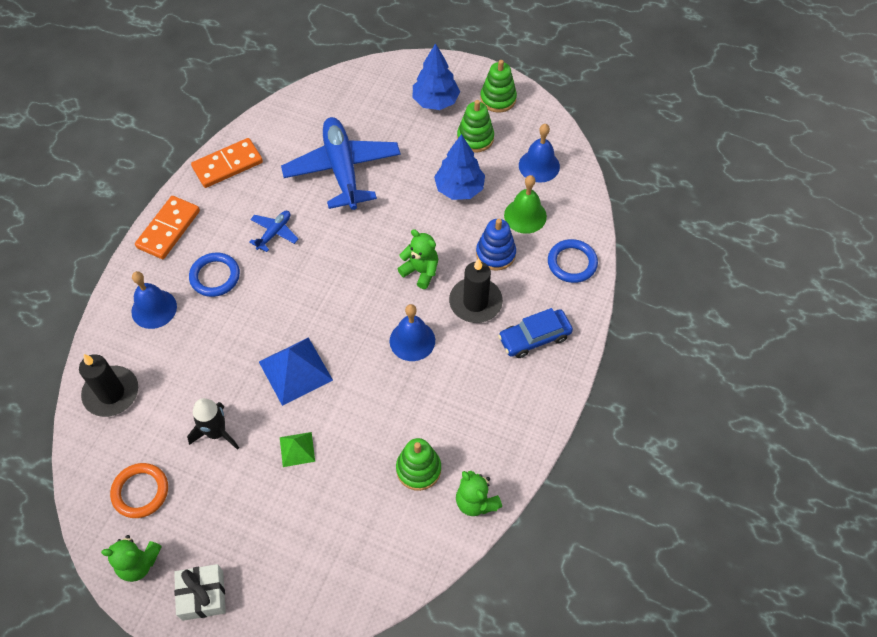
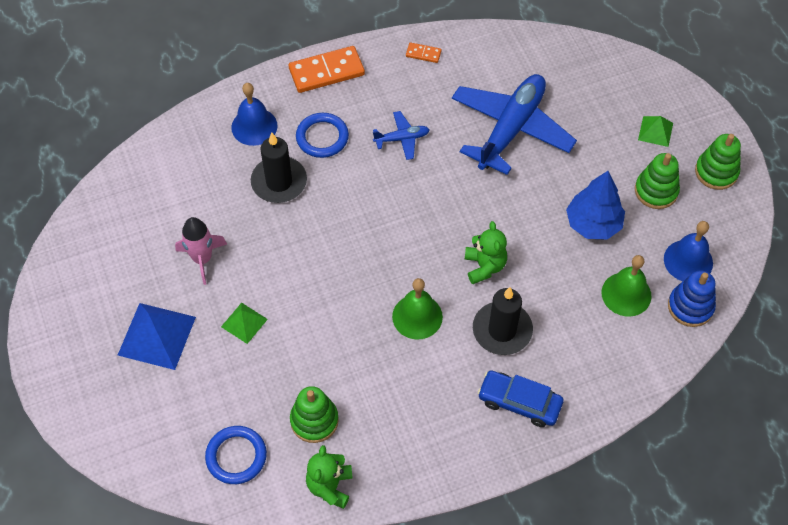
camera: 45 degrees right, 0 degrees up
black candle [79,354,138,417] -> black candle moved to [251,133,307,203]
green teddy bear [101,535,162,582] -> none
orange ring [110,463,168,518] -> none
white gift [174,564,226,621] -> none
black rocket [187,398,239,450] -> pink rocket [175,217,227,285]
orange domino [191,138,263,188] -> orange domino [406,42,442,63], size x0.48
blue pyramid [259,337,333,406] -> blue pyramid moved to [118,303,196,370]
blue bell [390,304,435,361] -> green bell [392,278,443,340]
blue tree [413,43,460,110] -> green pyramid [638,116,673,147]
blue stacking toy [476,219,516,271] -> blue stacking toy moved to [668,270,716,327]
blue ring [548,239,598,283] -> blue ring moved to [205,426,267,484]

